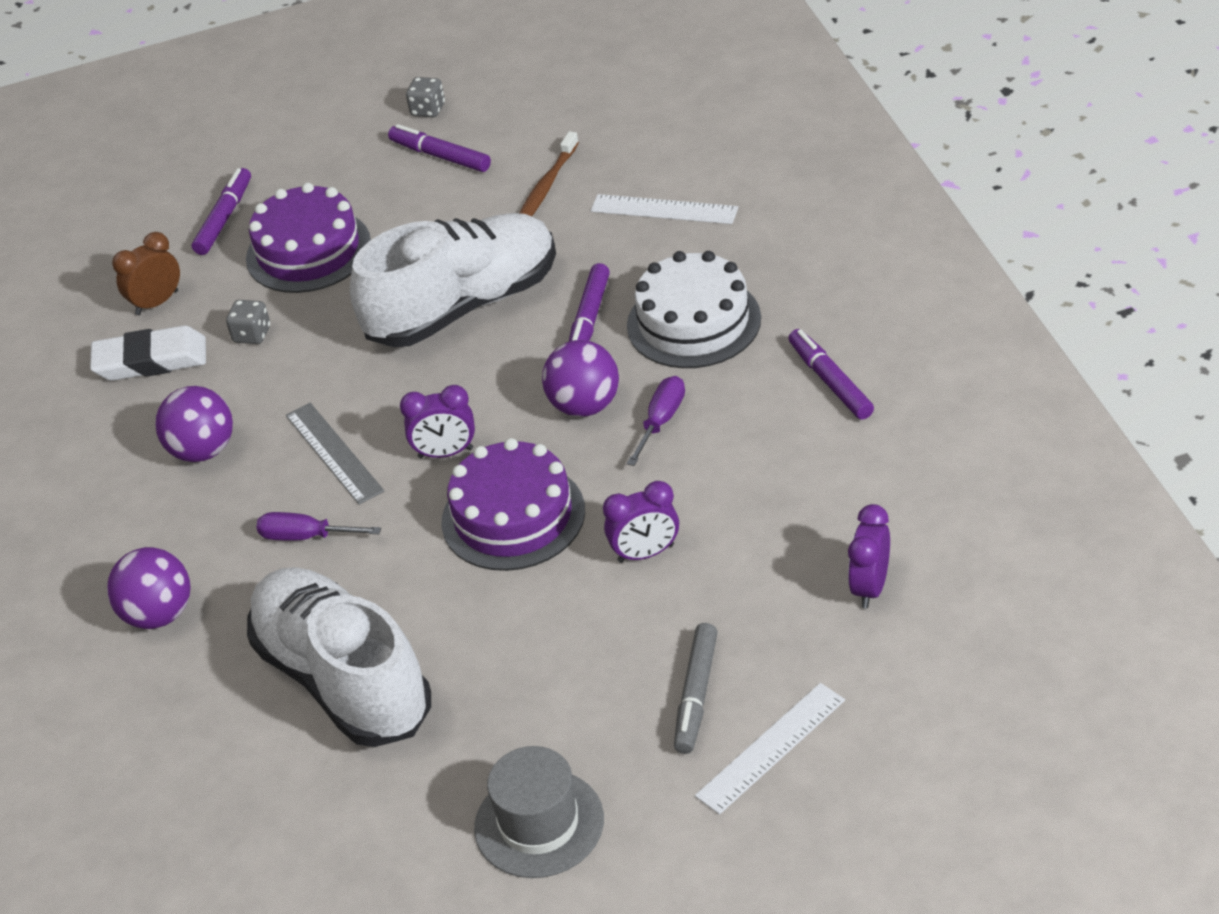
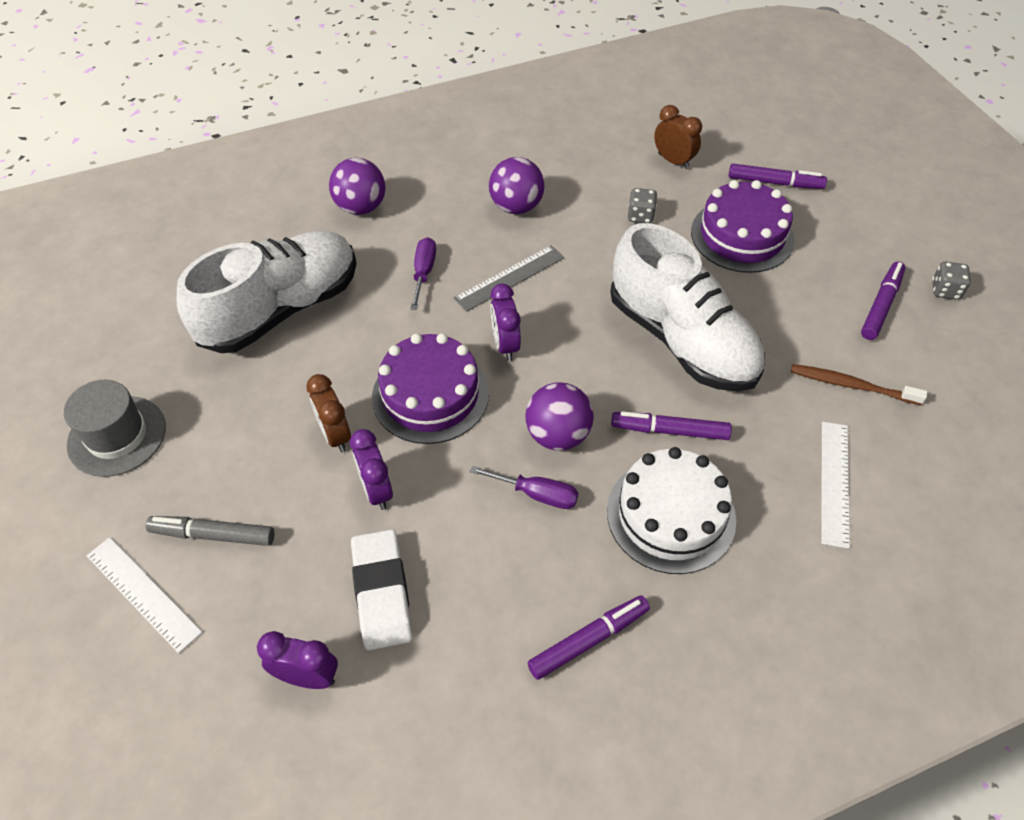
camera: 80 degrees right, 10 degrees up
white eraser [90,325,206,381] -> white eraser moved to [351,529,412,650]
none -> brown clock [306,374,351,452]

